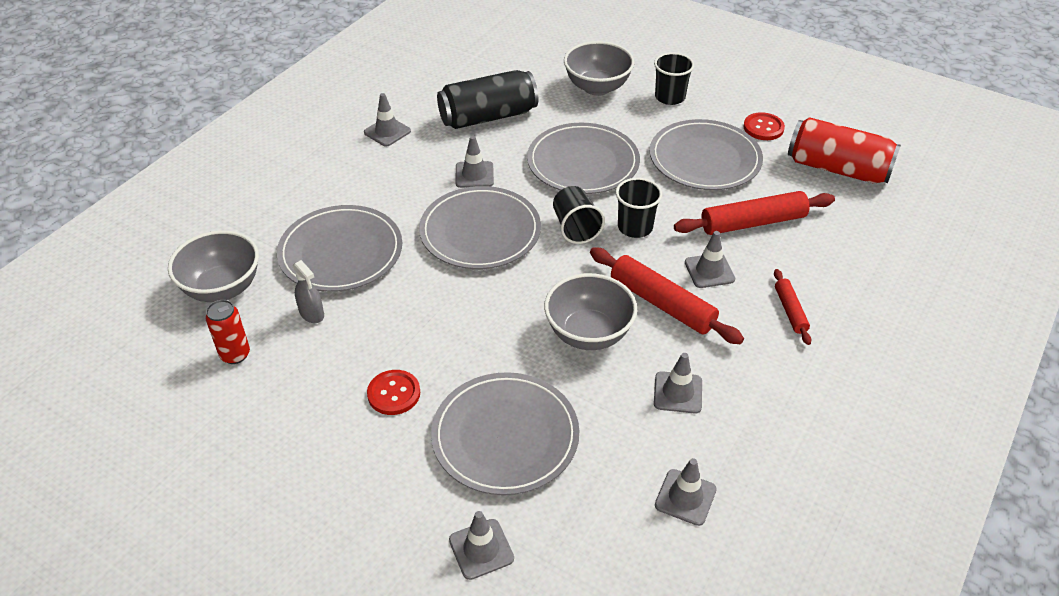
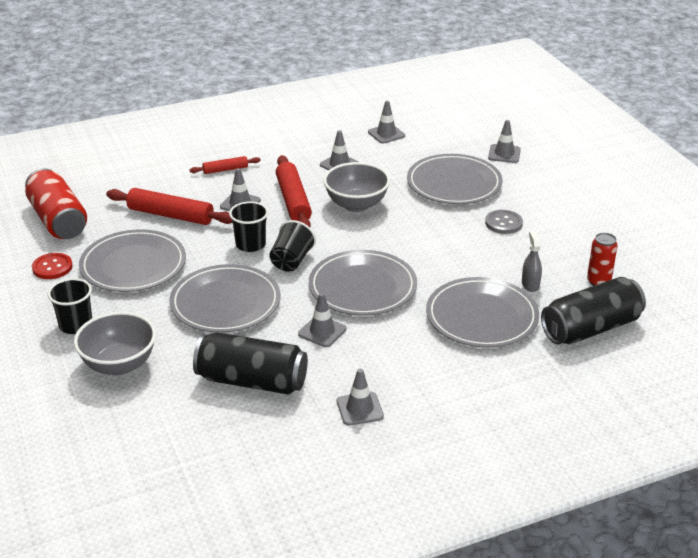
camera: 145 degrees left, 10 degrees down
grey bowl [168,230,259,302] -> black can [541,277,646,345]
red button [367,370,420,415] -> grey button [485,210,523,234]
red rolling pin [774,269,812,345] -> red rolling pin turned 45 degrees clockwise [190,156,261,174]

